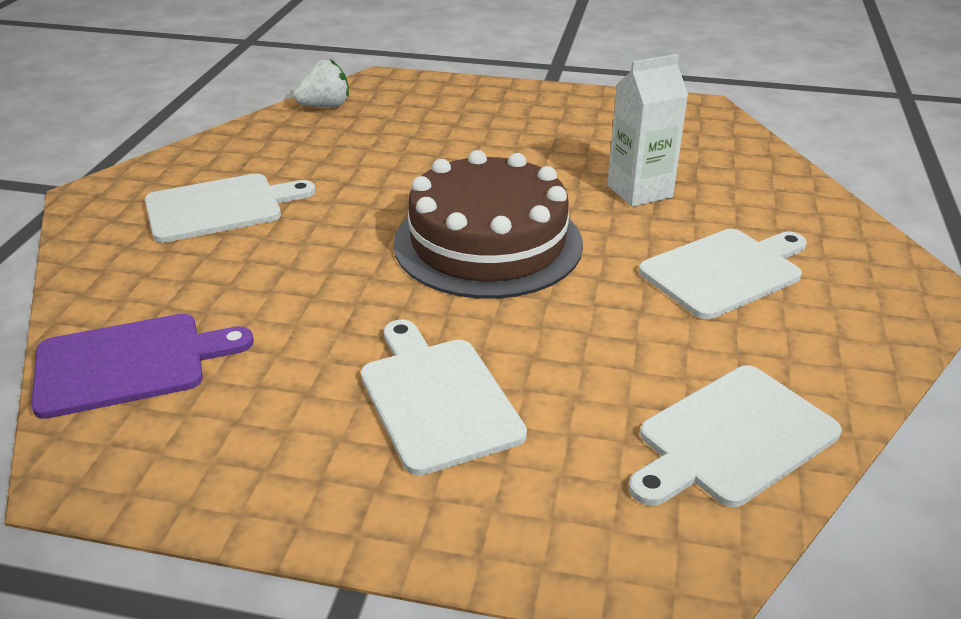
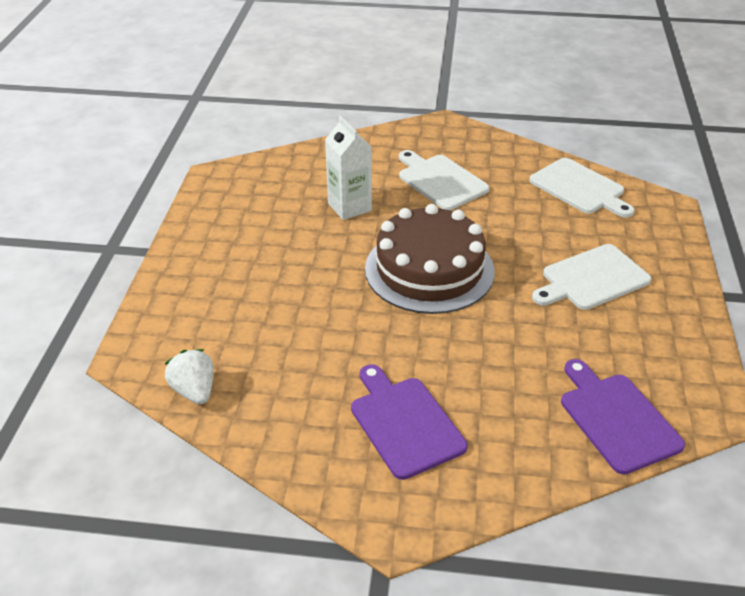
camera: 95 degrees left, 5 degrees up
white cutting board [145,173,315,243] -> purple cutting board [351,364,468,480]

